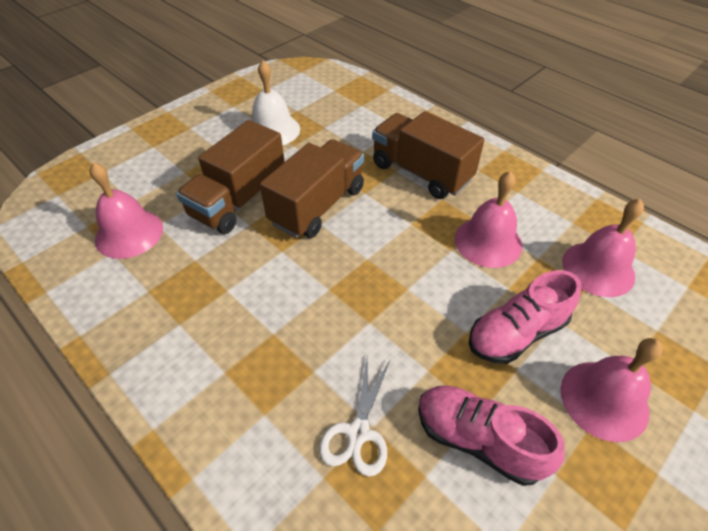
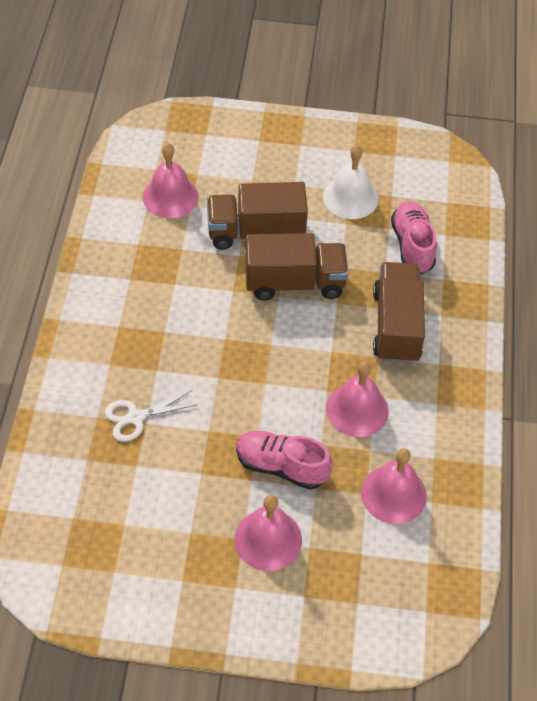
camera: 50 degrees right, 5 degrees up
pink shoe [418,386,565,486] -> pink shoe moved to [391,201,437,274]

